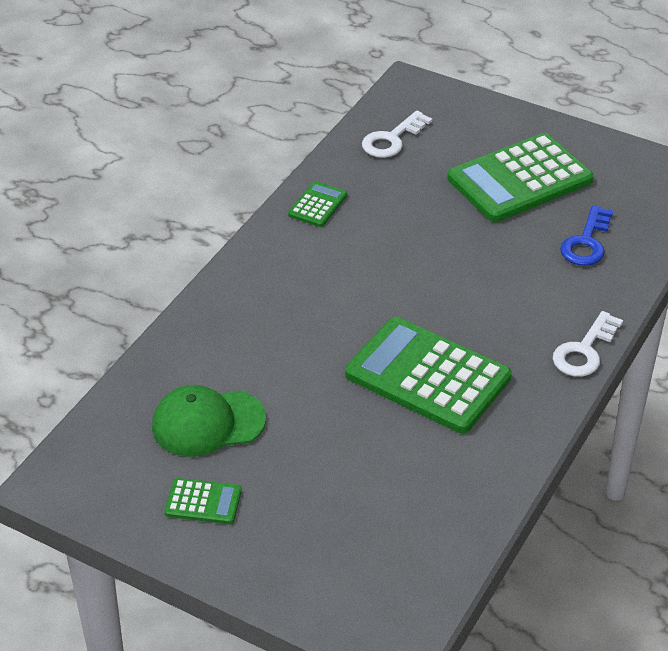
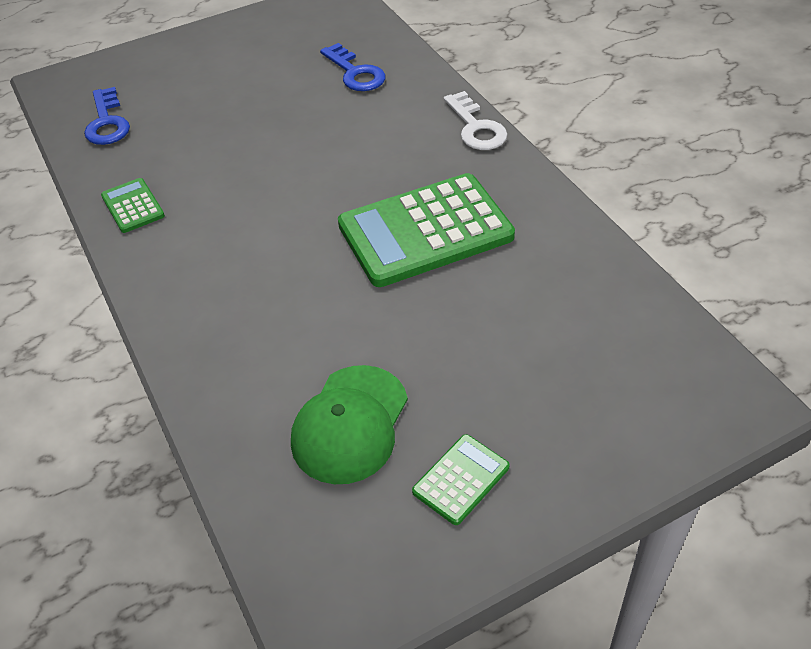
camera: 55 degrees left, 5 degrees up
white key [362,111,432,158] -> blue key [84,87,130,145]
green calculator [447,133,594,222] -> none

